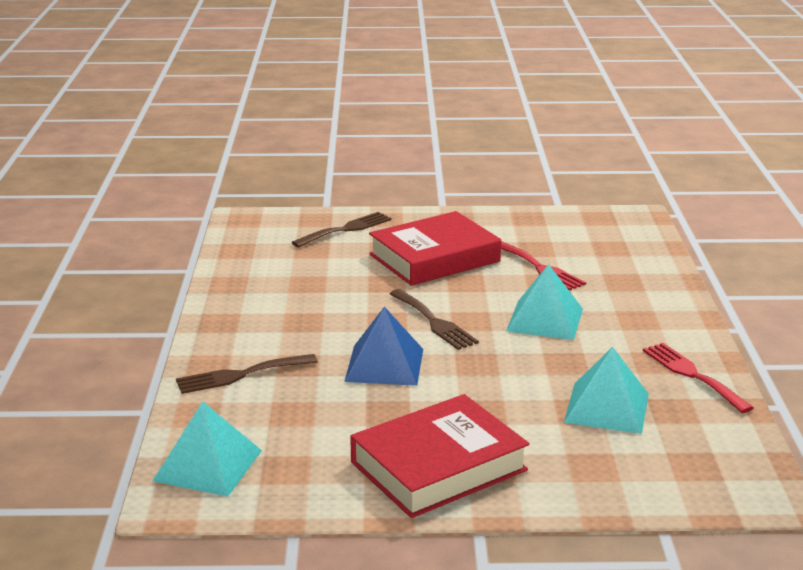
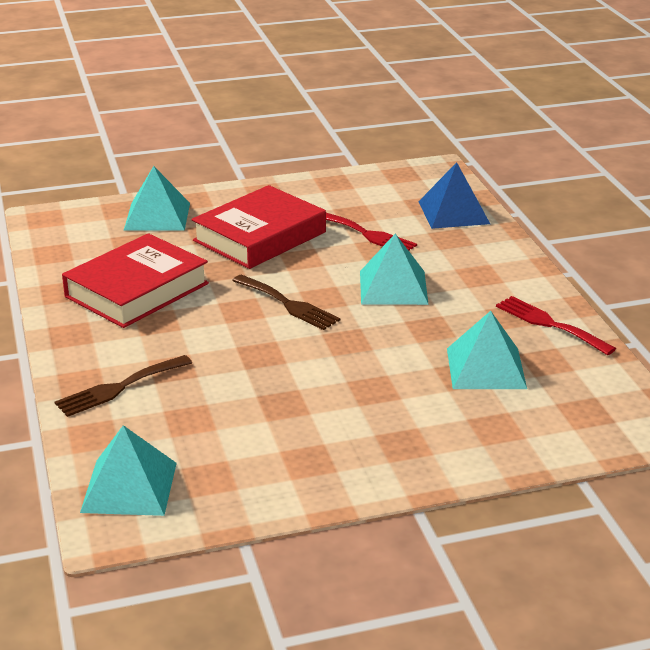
camera: 15 degrees left, 5 degrees up
brown fork [291,212,392,247] -> turquoise pyramid [124,166,190,231]
blue pyramid [344,307,423,386] -> blue pyramid moved to [418,162,490,229]
red book [350,394,530,518] -> red book moved to [62,233,209,328]

